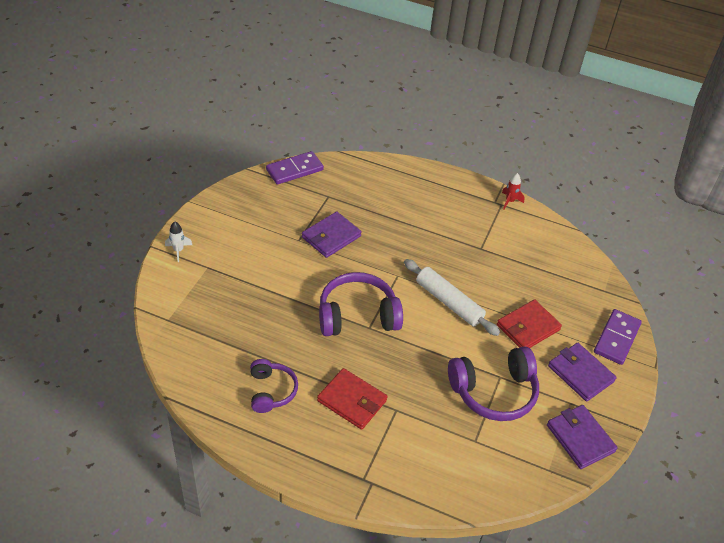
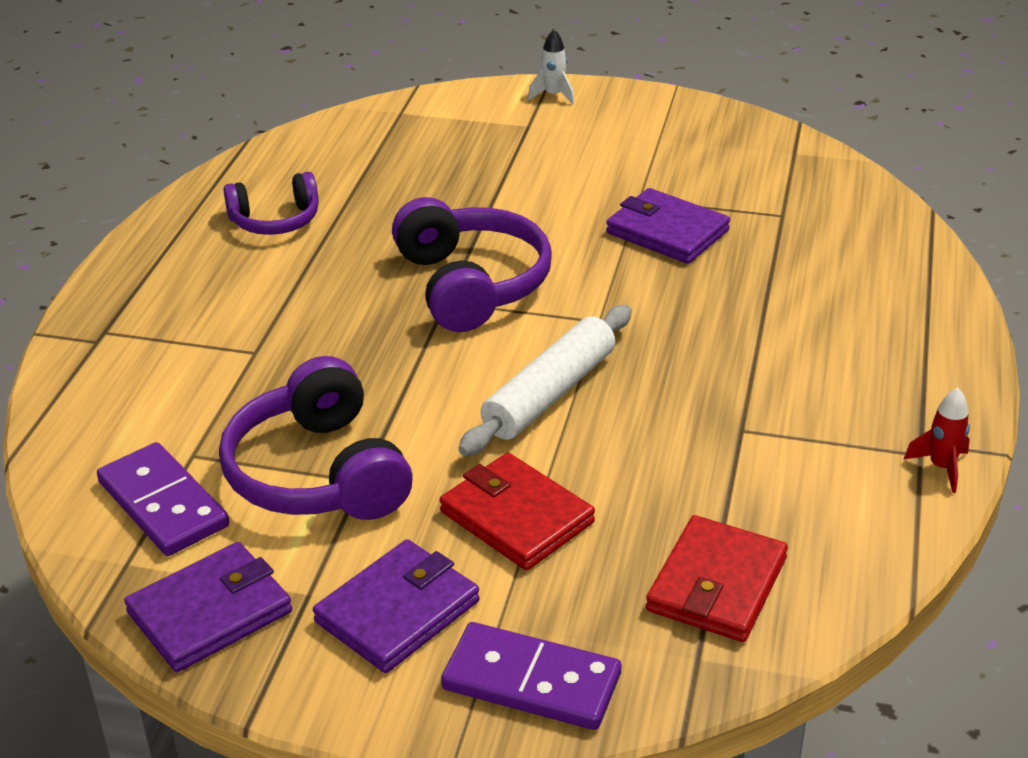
camera: 85 degrees right, 10 degrees down
purple domino [266,151,324,185] -> purple domino moved to [97,442,229,556]
red wallet [317,368,388,430] -> red wallet moved to [646,515,788,642]

